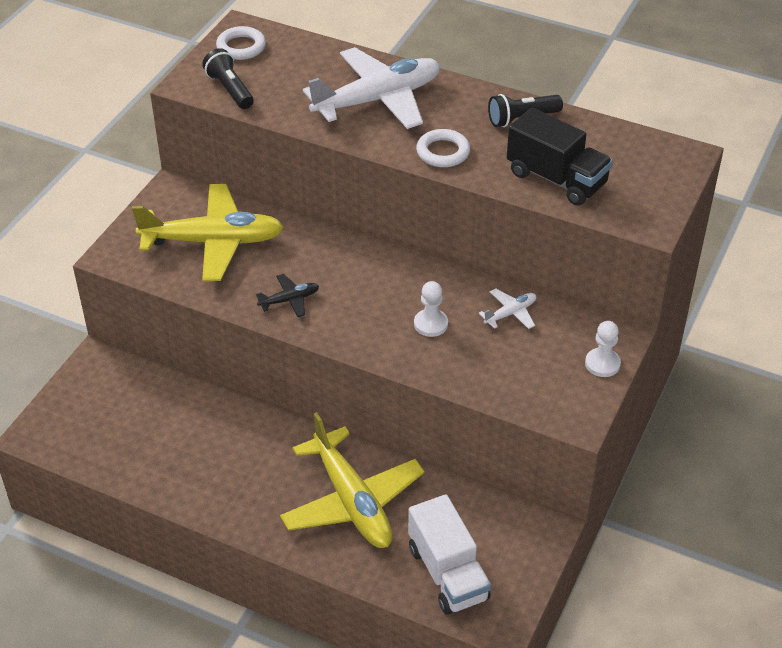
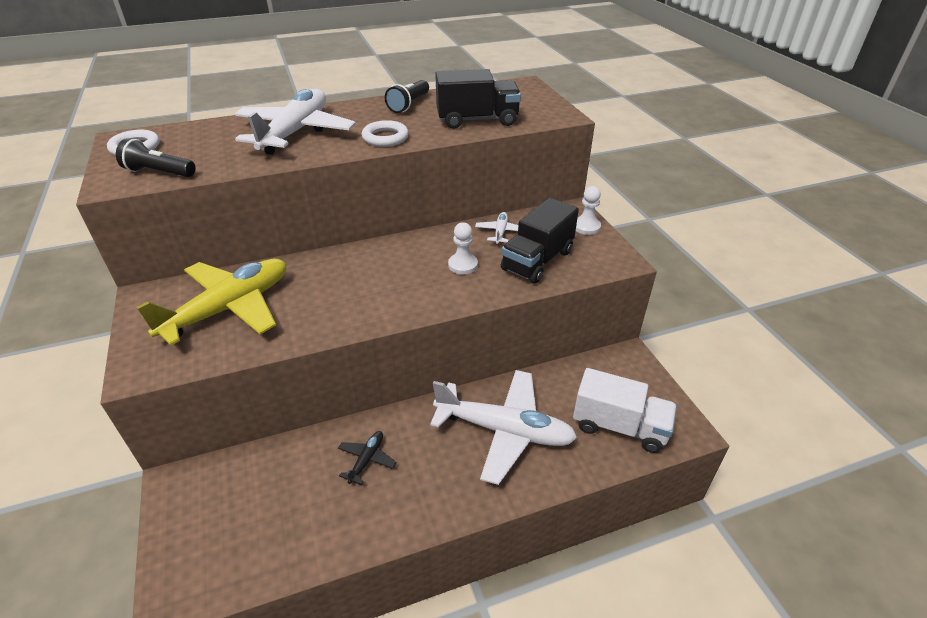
camera: 45 degrees left, 5 degrees down
black plane [256,274,319,317] -> black plane moved to [338,431,397,485]
yellow plane [280,412,424,548] -> white plane [430,370,577,485]
none -> black truck [501,198,579,284]

